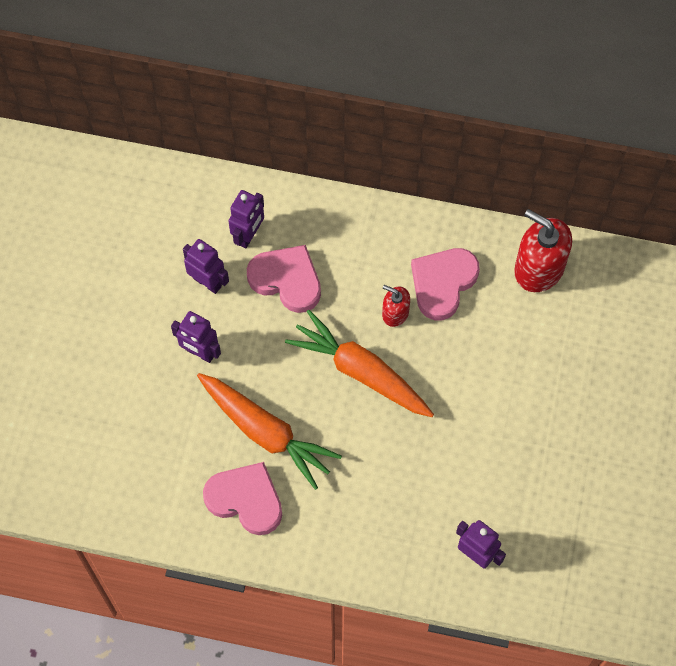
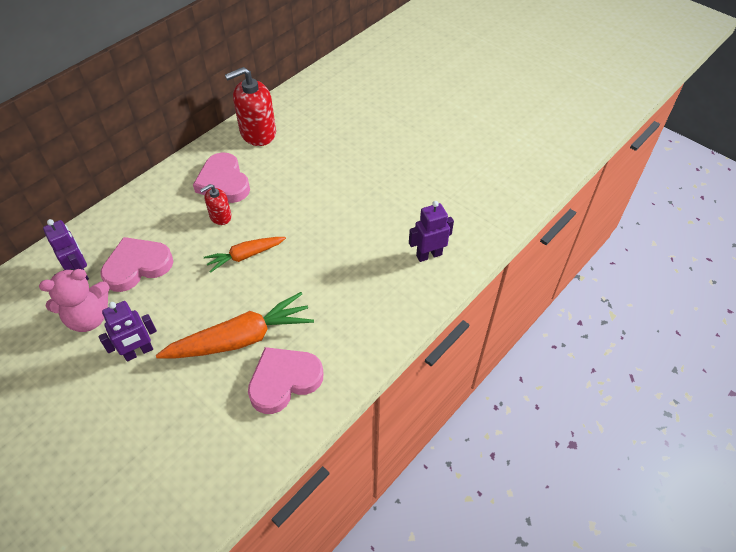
camera: 60 degrees left, 15 degrees down
purple robot [183,239,229,294] -> pink teddy bear [39,269,110,332]
orange carrot [285,310,434,417] -> orange carrot [204,237,286,273], size x0.59

